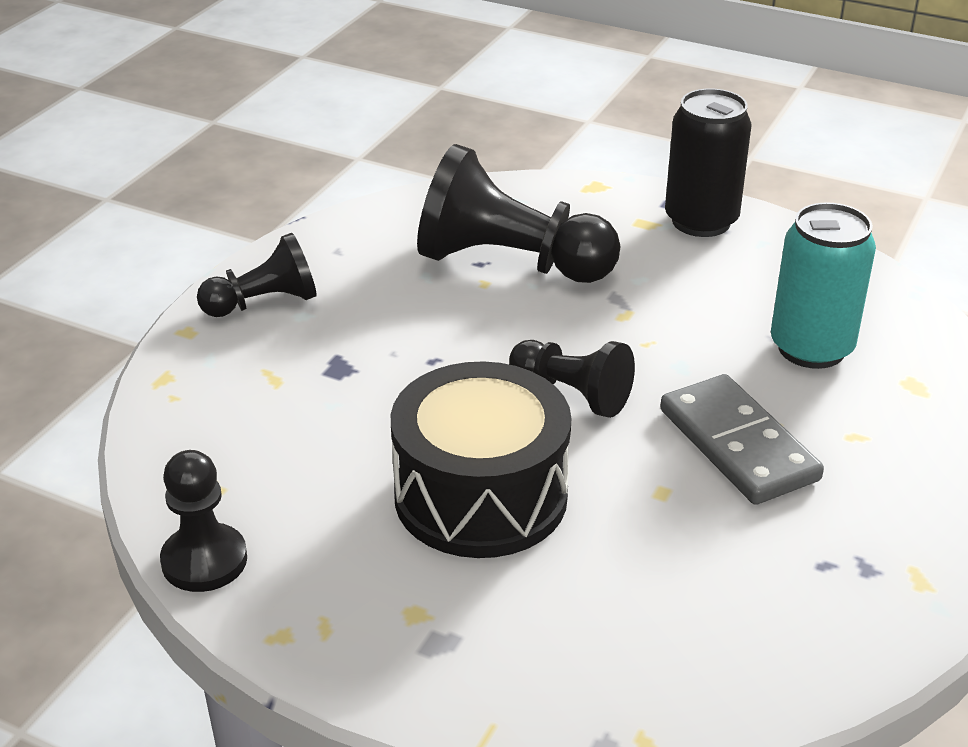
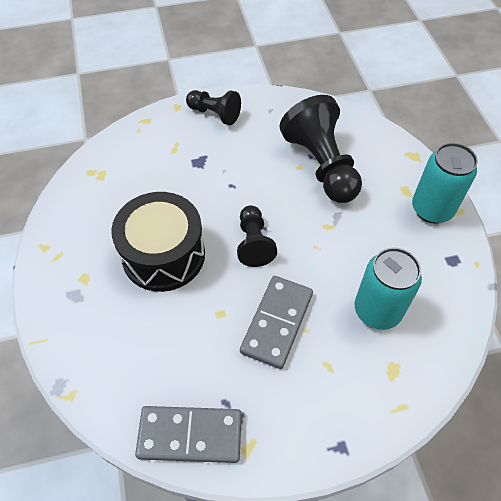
camera: 50 degrees right, 20 degrees up
black pawn [160,450,247,592] -> none
black can [665,88,752,237] -> turquoise can [412,143,478,224]
none -> grey domino [135,406,242,463]

